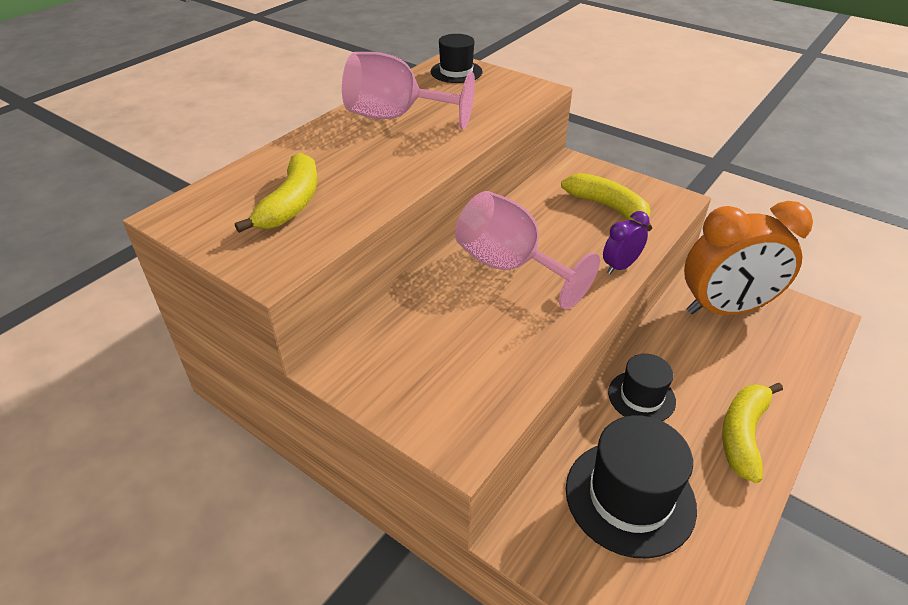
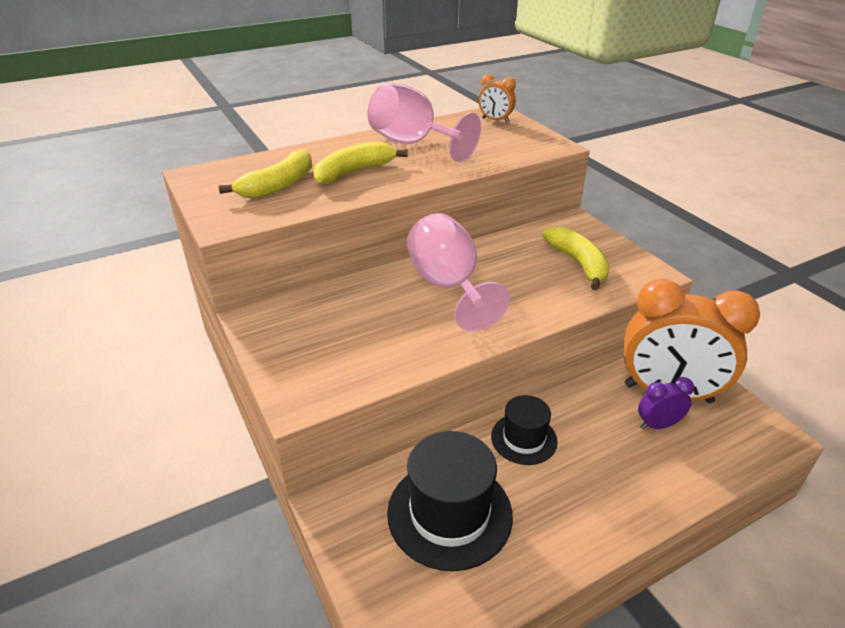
camera: 25 degrees right, 5 degrees down
black hat [431,34,482,83] -> orange clock [478,74,516,123]
purple clock [603,211,650,274] -> purple clock moved to [638,377,694,429]
yellow banana [722,383,783,483] -> yellow banana moved to [313,141,408,184]

